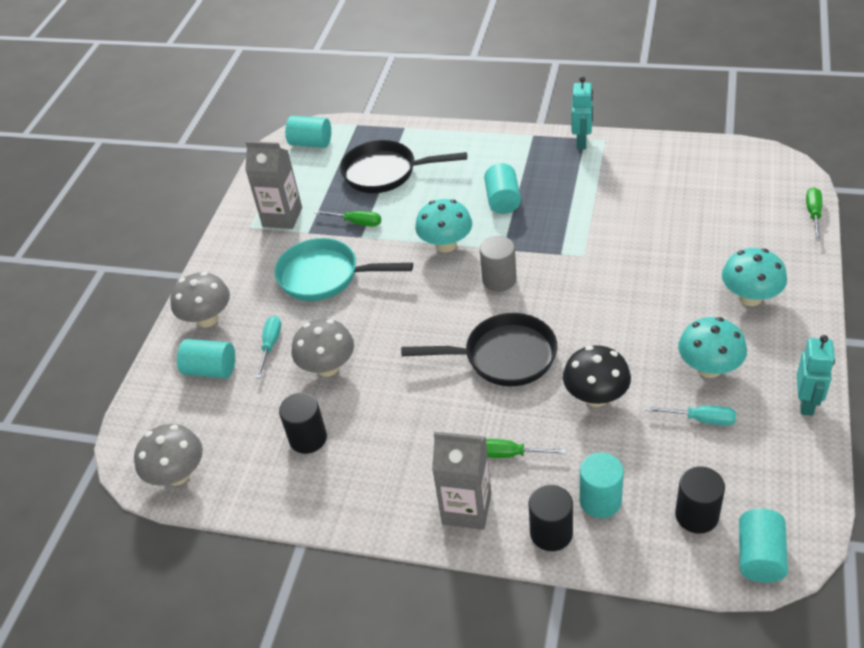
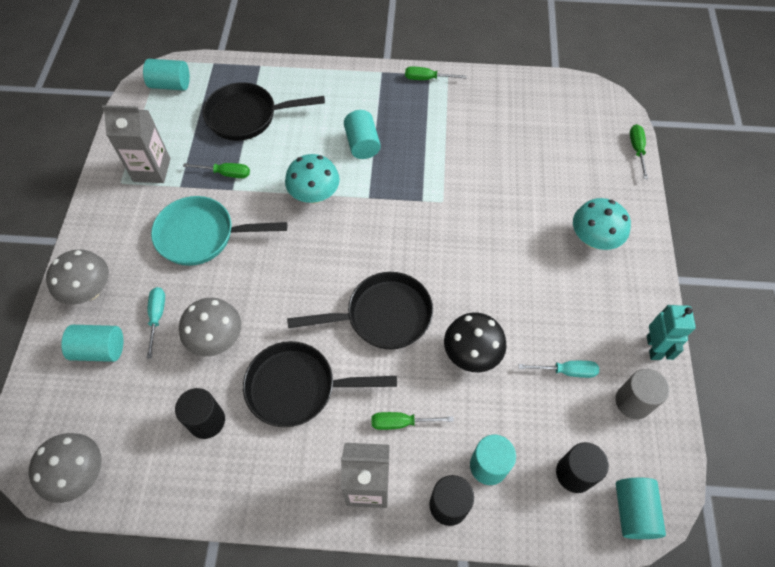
camera: 15 degrees left, 15 degrees up
grey cylinder [480,236,517,292] -> grey cylinder moved to [615,369,669,419]
turquoise robot [572,76,593,149] -> green screwdriver [405,66,467,80]
turquoise mushroom [678,317,747,378] -> none
none -> black pan [243,341,397,427]

